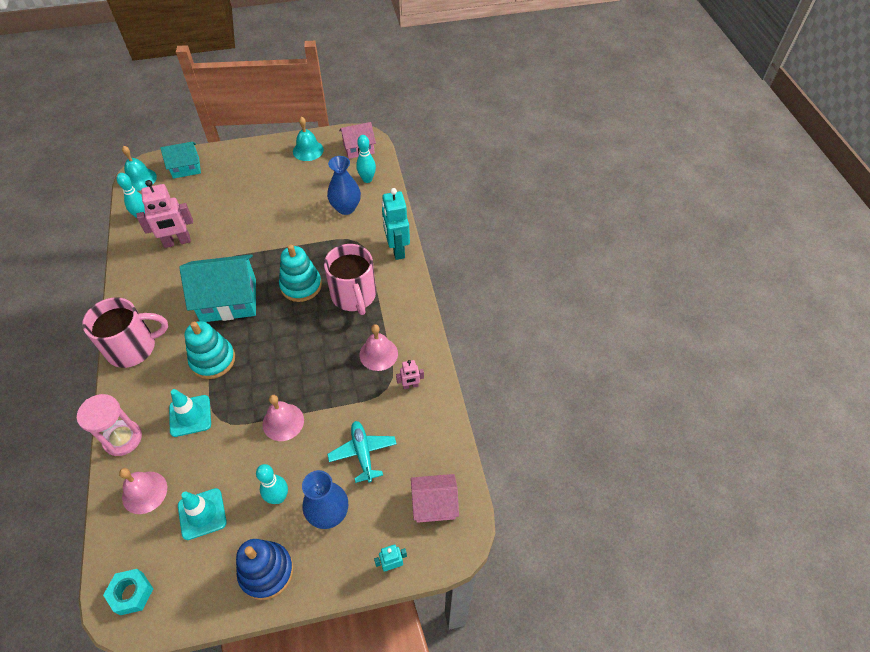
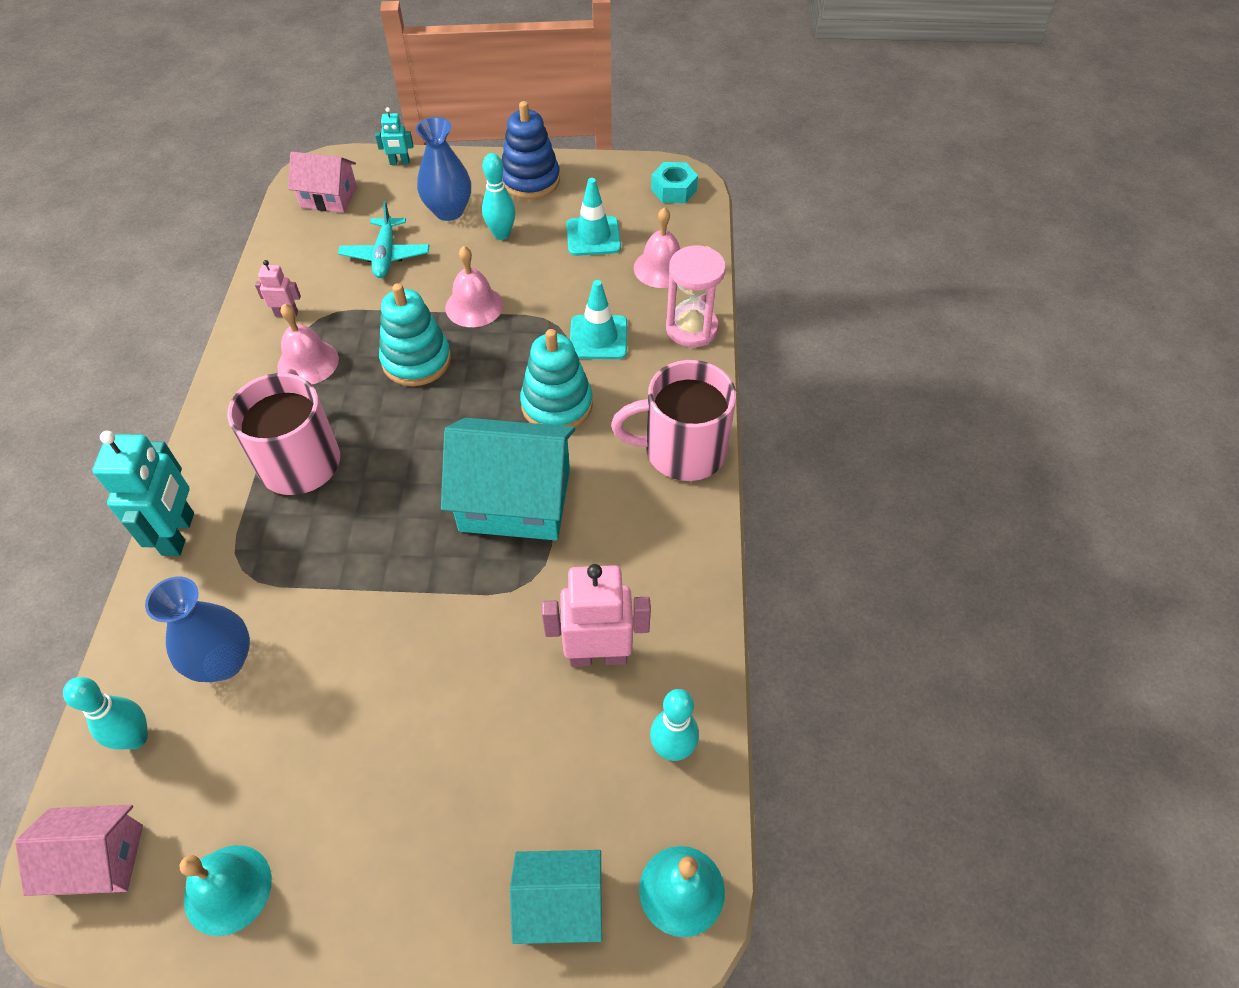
camera: 165 degrees left, 0 degrees up
turquoise stacking toy [279,244,322,302] -> turquoise stacking toy moved to [379,283,451,386]

